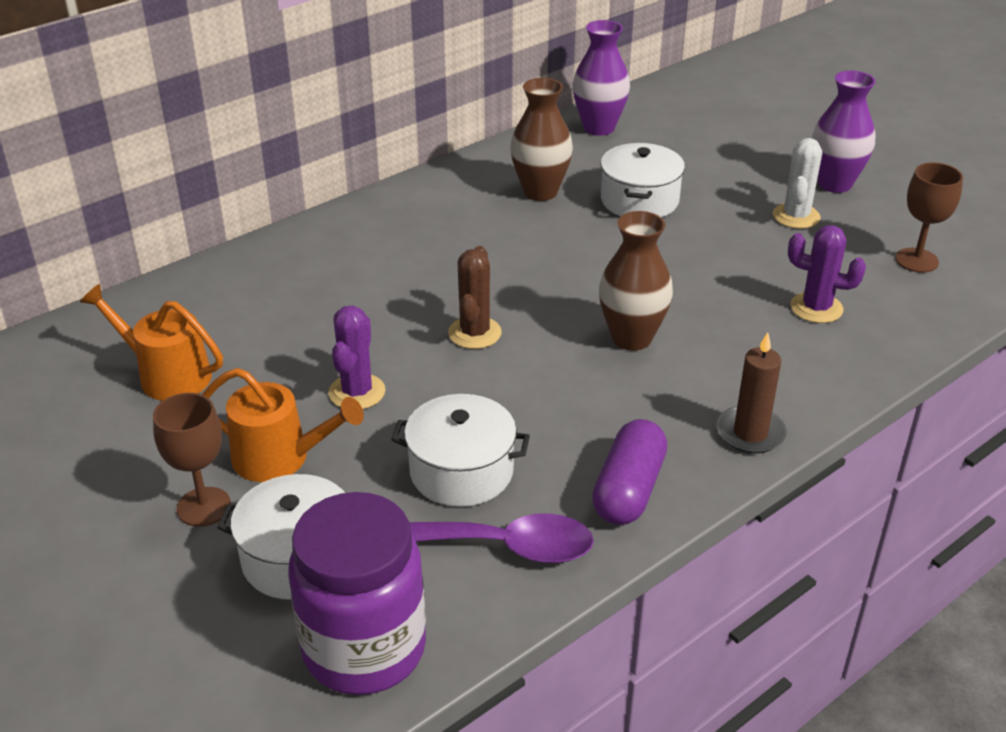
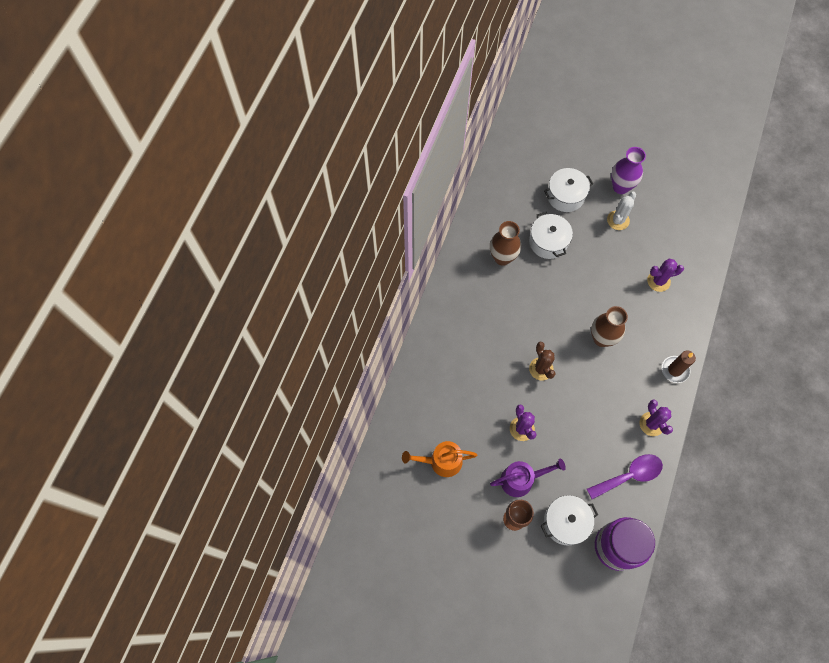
camera: 30 degrees left, 30 degrees up
orange watering can [202,368,364,482] -> purple watering can [490,458,566,497]
white pot [391,394,530,507] -> white pot moved to [544,168,593,212]
purple vase [573,20,630,136] -> none
purple capsule [592,419,667,525] -> purple cactus [640,399,673,436]
white cactus [773,138,822,229] -> white cactus turned 45 degrees clockwise [607,192,636,230]
brown goblet [895,163,963,273] -> none

